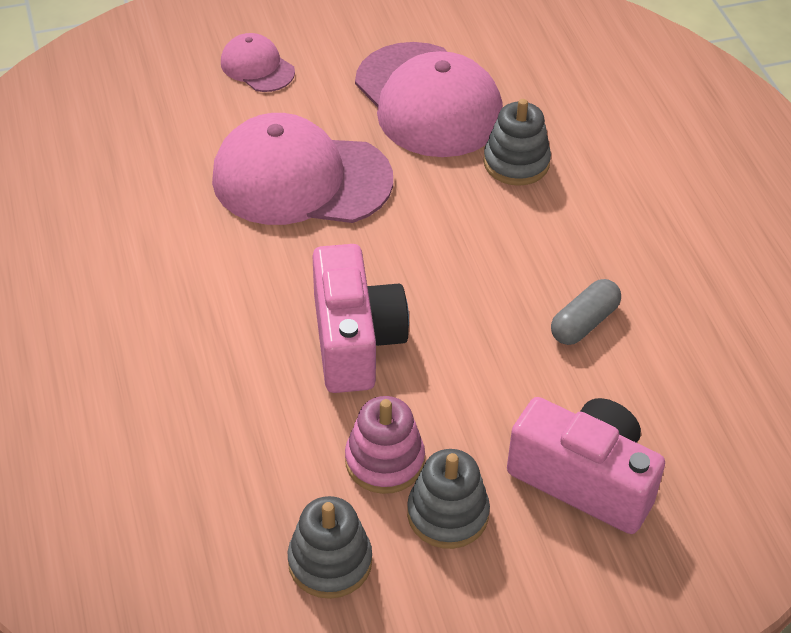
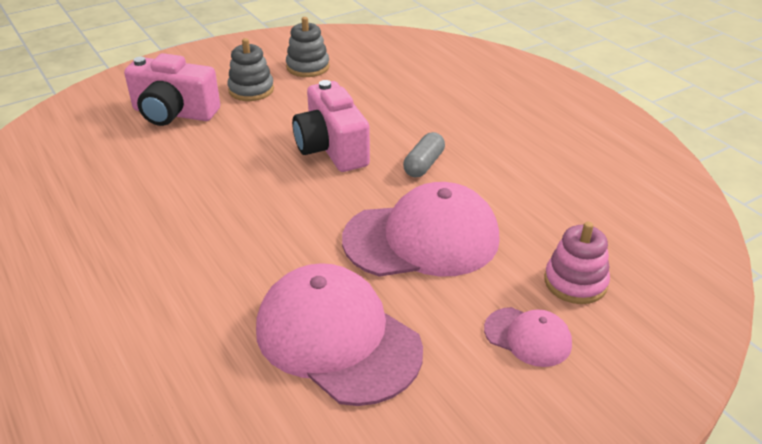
camera: 165 degrees right, 10 degrees down
pink stacking toy [345,396,425,494] -> pink stacking toy moved to [545,222,610,304]
grey stacking toy [483,99,551,186] -> none
grey capsule [551,279,621,345] -> grey capsule moved to [403,132,445,178]

